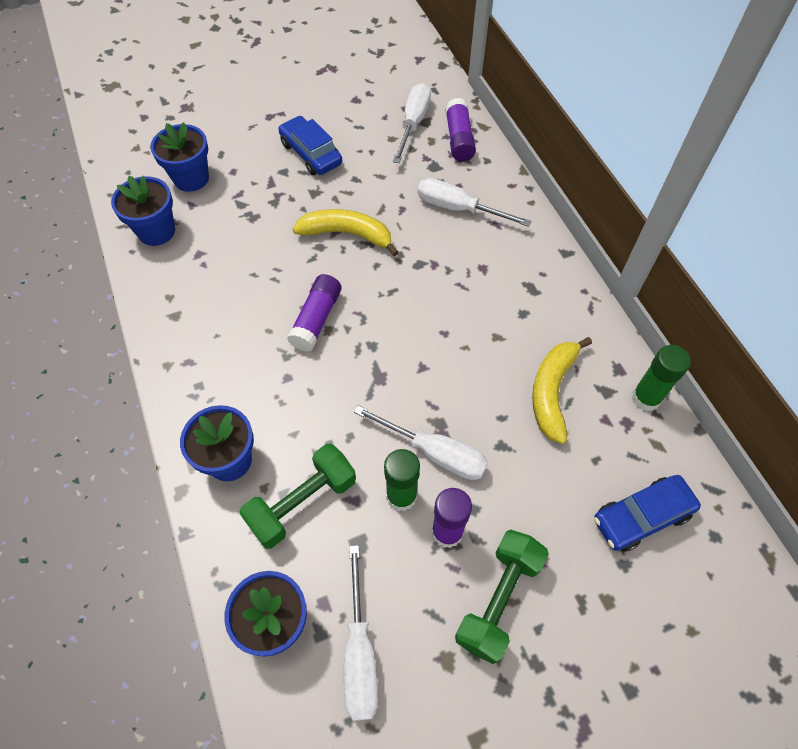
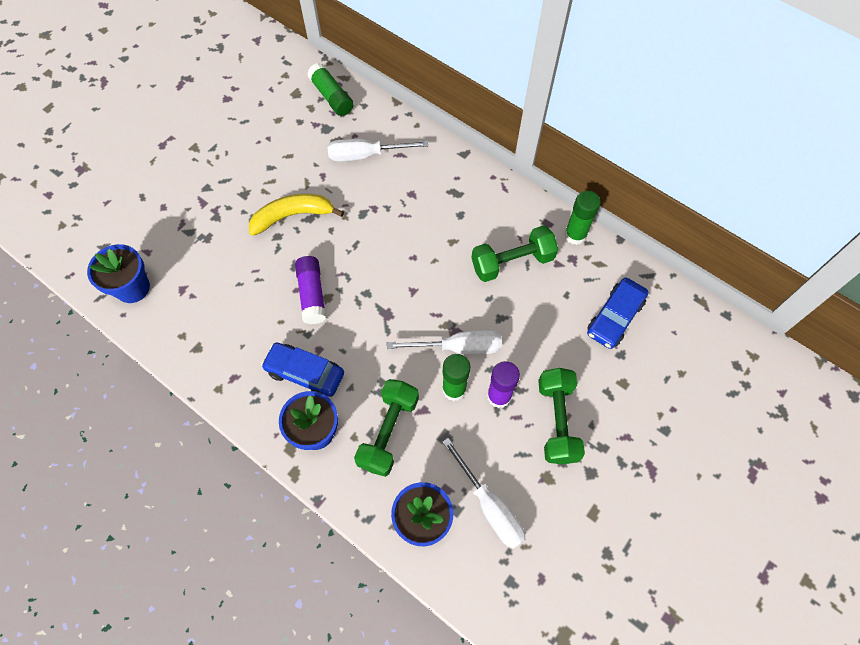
camera: 30 degrees left, 5 degrees up
blue flower pot [150,122,209,192] -> none
blue car [278,116,342,175] -> blue car moved to [261,342,344,397]
white screwdriver [393,83,431,163] -> none
purple glue stick [445,98,476,161] -> green glue stick [307,63,354,116]
yellow banana [532,337,592,444] -> green dumbbell [471,225,558,282]

